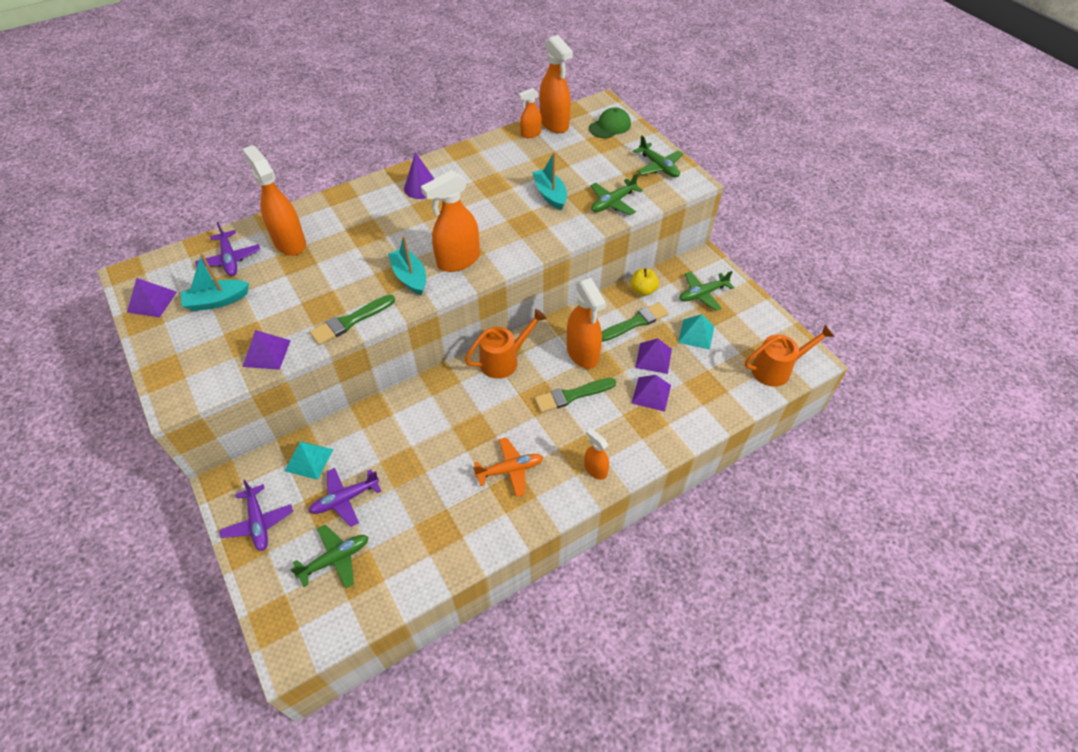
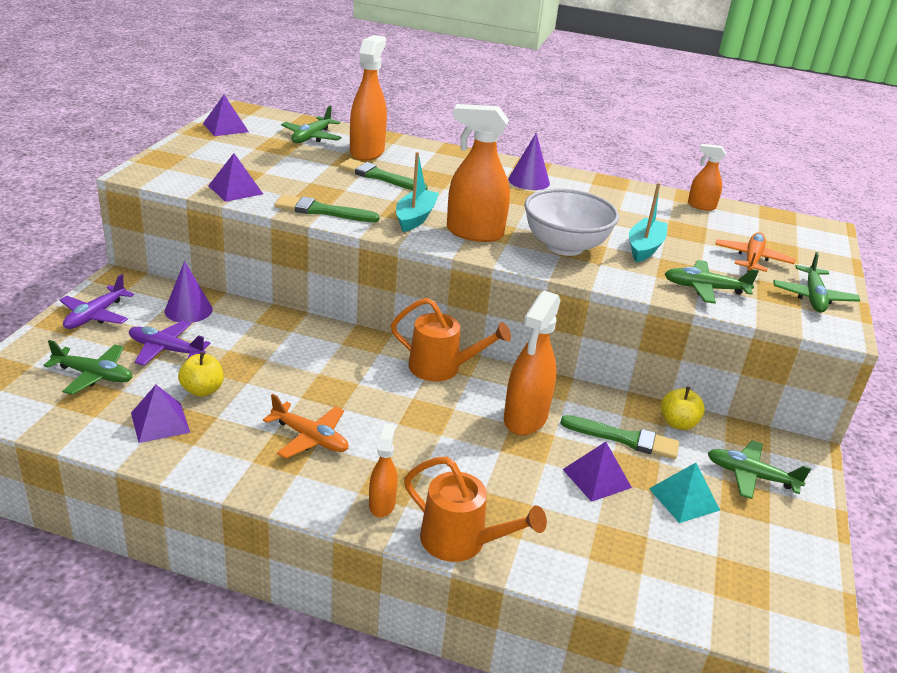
camera: 45 degrees right, 20 degrees down
turquoise boat [181,253,249,311] -> none
purple plane [195,222,260,276] -> green plane [281,105,342,143]
turquoise pyramid [285,441,333,480] -> purple cone [165,261,213,323]
green brush [534,378,616,413] -> green brush moved to [339,159,428,190]
orange spray bottle [539,35,573,133] -> none
green cap [589,107,631,138] -> none
purple pyramid [632,375,671,412] -> purple pyramid moved to [131,385,190,443]
orange watering can [745,325,835,387] -> orange watering can moved to [404,457,547,562]
none -> yellow apple [178,352,224,397]
none -> white bowl [524,188,619,256]
none -> orange plane [715,232,795,272]

